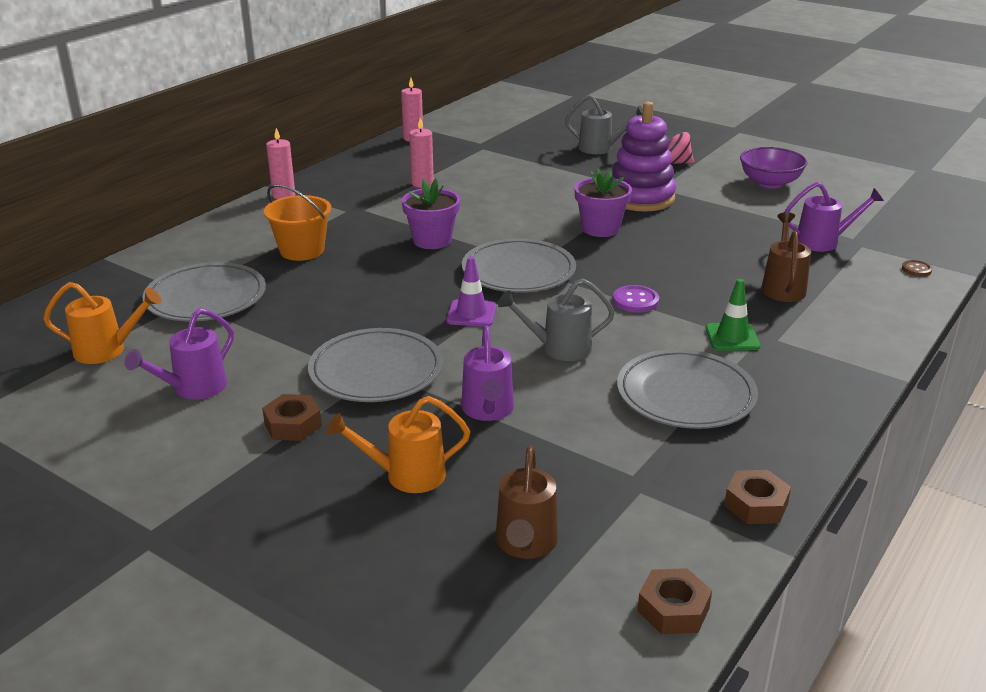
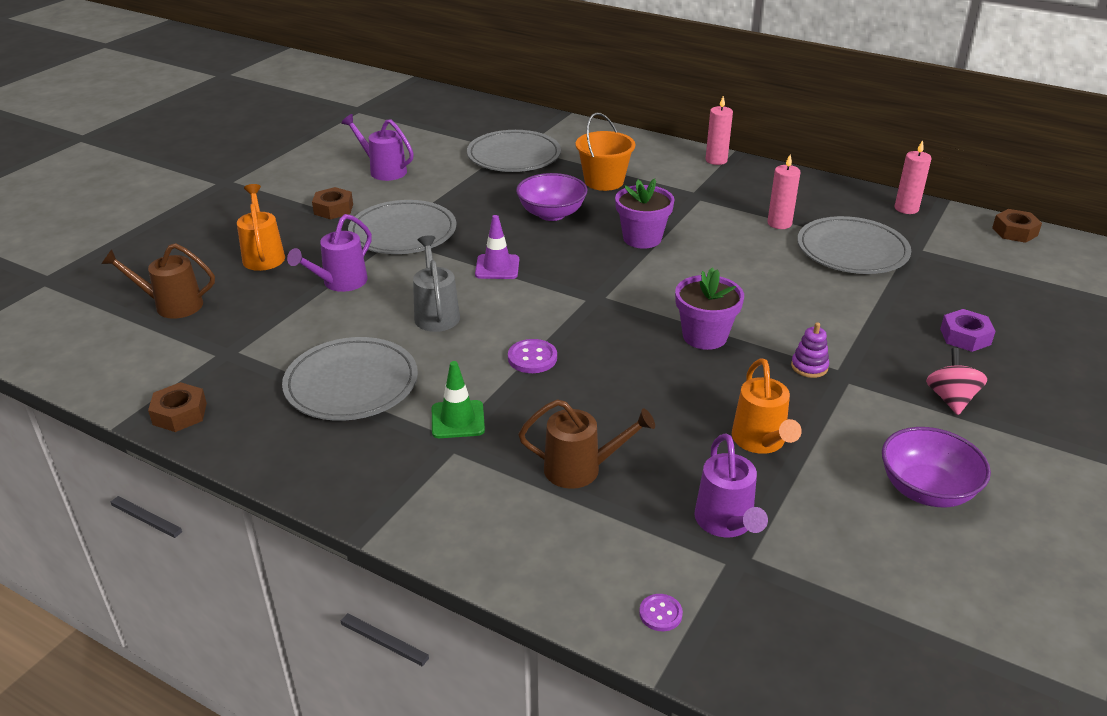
camera: 85 degrees right, 5 degrees up
orange watering can [43,282,161,364] -> orange watering can moved to [732,358,802,454]
purple watering can [461,326,514,421] -> purple watering can turned 45 degrees counterclockwise [287,214,372,292]
grey plate [462,238,576,293] -> grey plate moved to [797,216,911,274]
grey watering can [565,95,643,154] -> purple nut [940,309,996,352]
purple stacking toy [612,101,676,211] -> purple stacking toy [791,322,829,378], size x0.41
brown nut [637,568,712,634] -> brown nut moved to [992,209,1042,243]
brown button [902,260,932,276] -> purple button [639,594,683,631]
none -> purple bowl [516,173,587,221]

